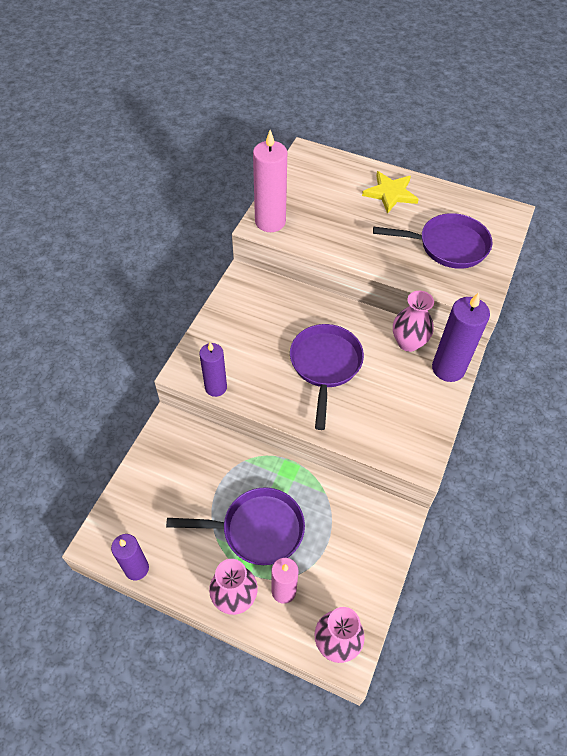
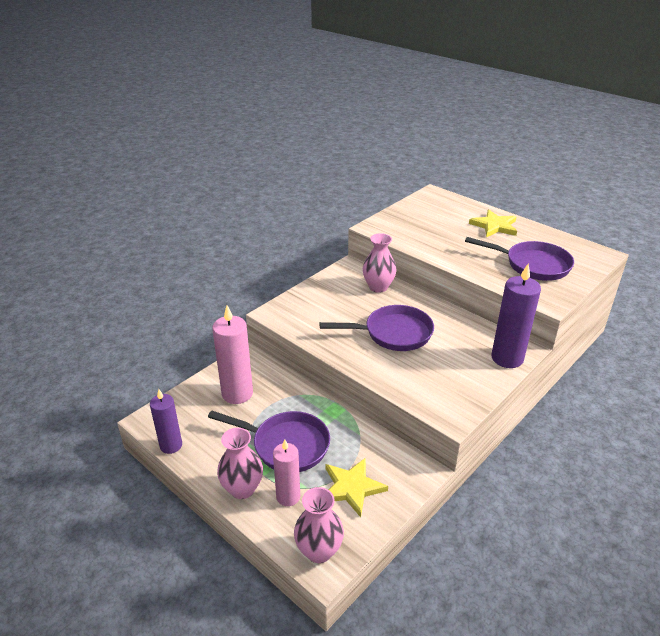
camera: 20 degrees right, 20 degrees down
purple candle [199,342,227,397] -> none
pink candle [253,130,287,232] -> pink candle moved to [212,305,253,404]
purple pan [290,324,364,430] -> purple pan turned 60 degrees clockwise [320,305,434,351]
pink vase [393,291,434,352] -> pink vase moved to [363,233,397,293]
none -> yellow star [326,458,388,517]

